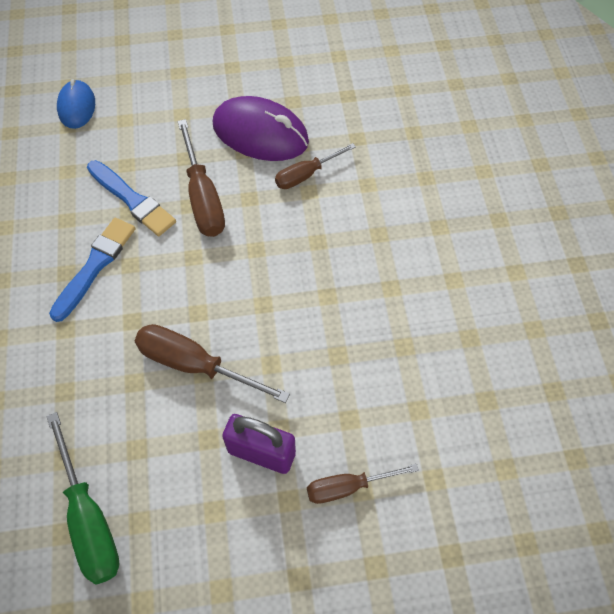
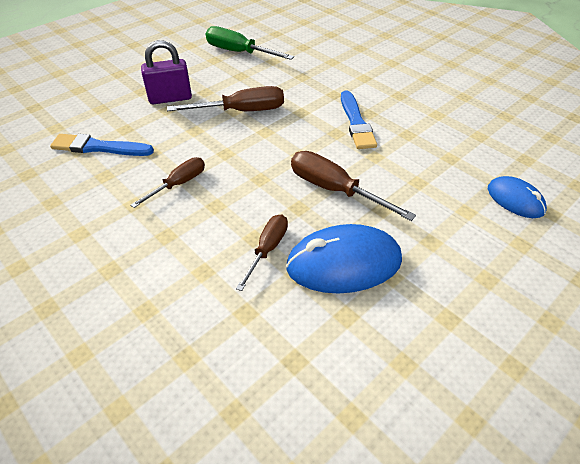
camera: 145 degrees right, 15 degrees down
blue brush [87,160,176,236] -> blue brush moved to [50,134,154,156]
purple mouse [213,96,309,161] -> blue mouse [286,224,402,294]
brown screwdriver [307,464,419,504] -> brown screwdriver moved to [130,157,205,208]

